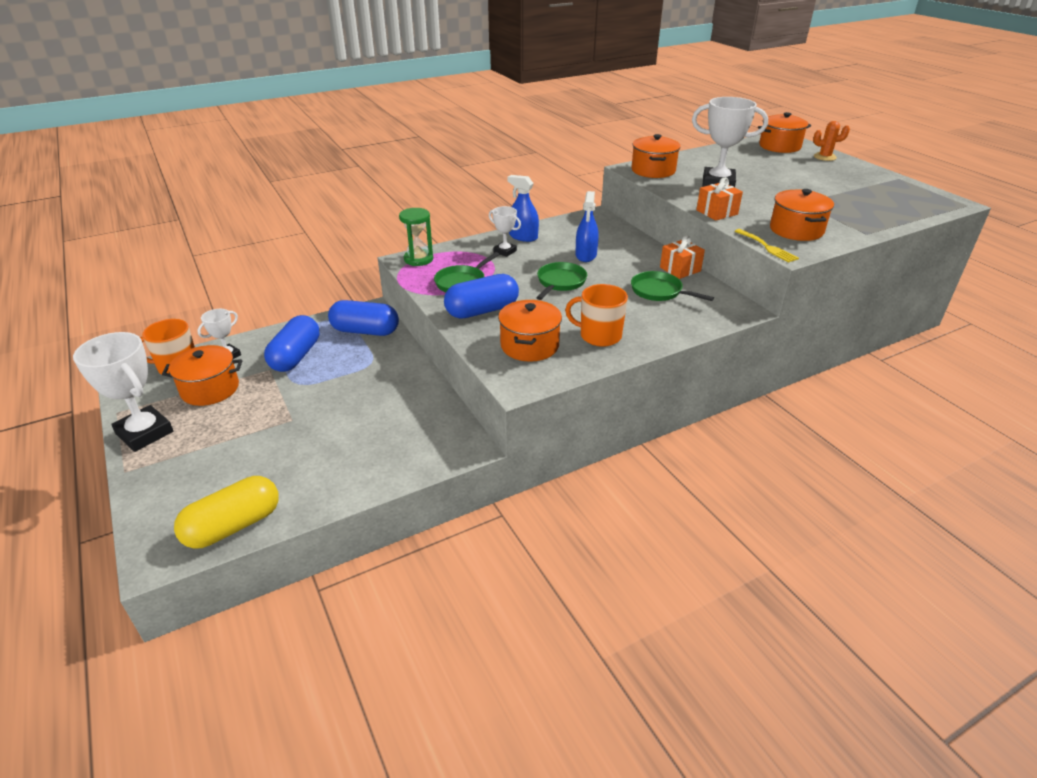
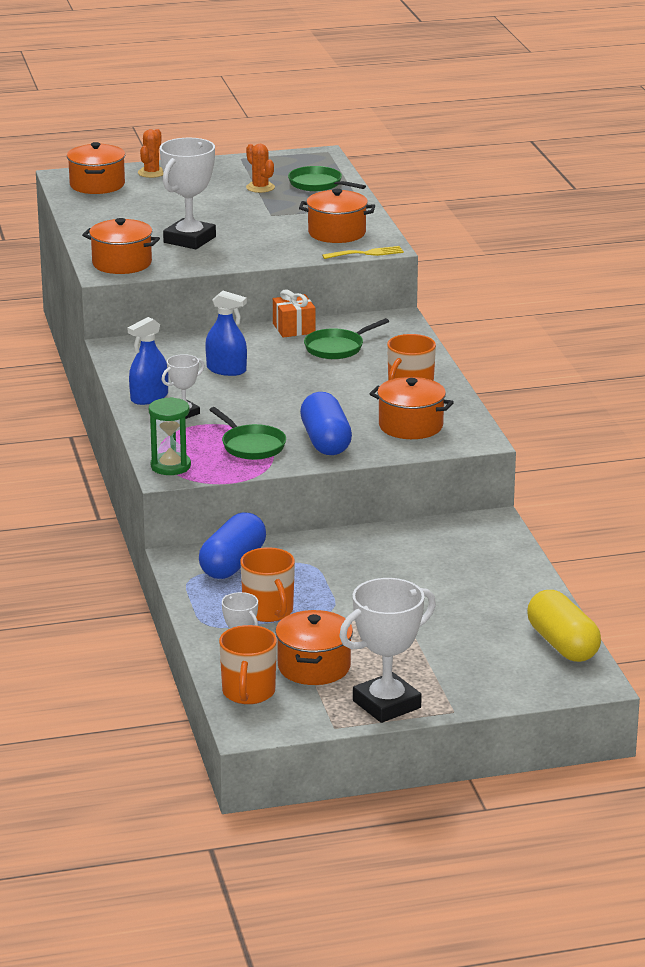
camera: 75 degrees left, 10 degrees down
blue capsule [264,315,319,372] -> orange mug [240,547,295,622]
green pan [536,262,587,300] -> green pan moved to [288,166,366,192]
orange gift [696,177,743,221] -> none
none -> orange cactus [246,144,275,193]

